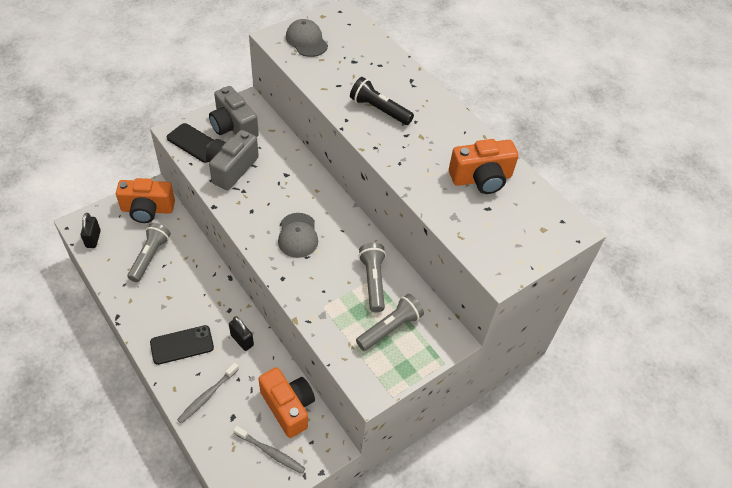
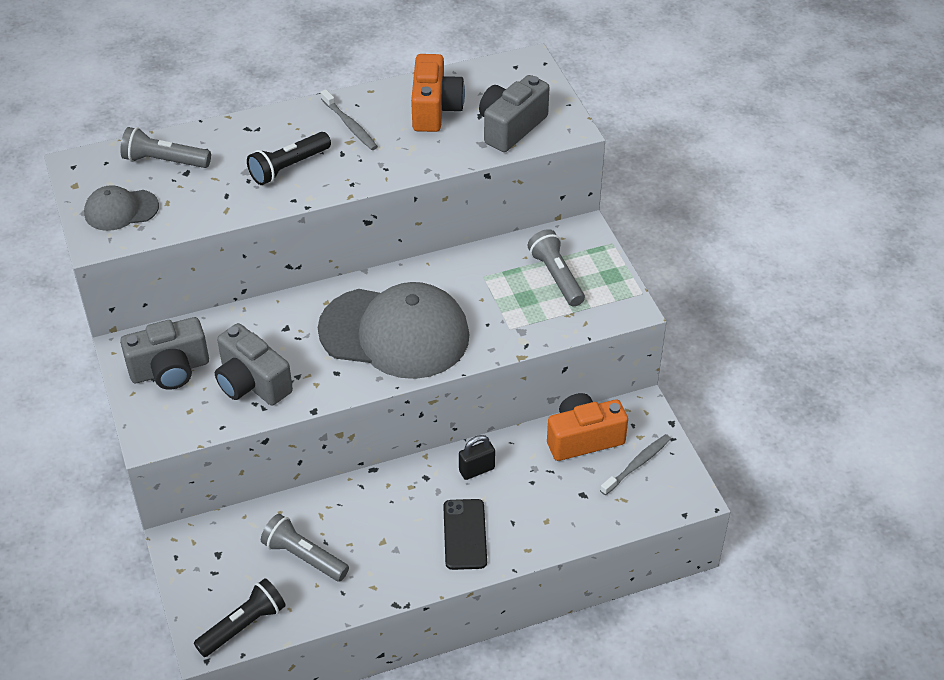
camera: 70 degrees left, 5 degrees down
black padlock [81,213,101,248] -> black flashlight [194,578,286,657]
orange camera [116,178,175,223] -> none
black phone [167,123,214,163] -> none
grey toothbrush [177,363,239,424] -> grey toothbrush moved to [321,89,378,150]
grey cap [278,213,318,258] -> grey cap [318,282,470,379], size x2.09
grey flashlight [359,243,386,312] -> grey flashlight moved to [120,127,211,168]
none -> grey camera [479,75,549,152]

